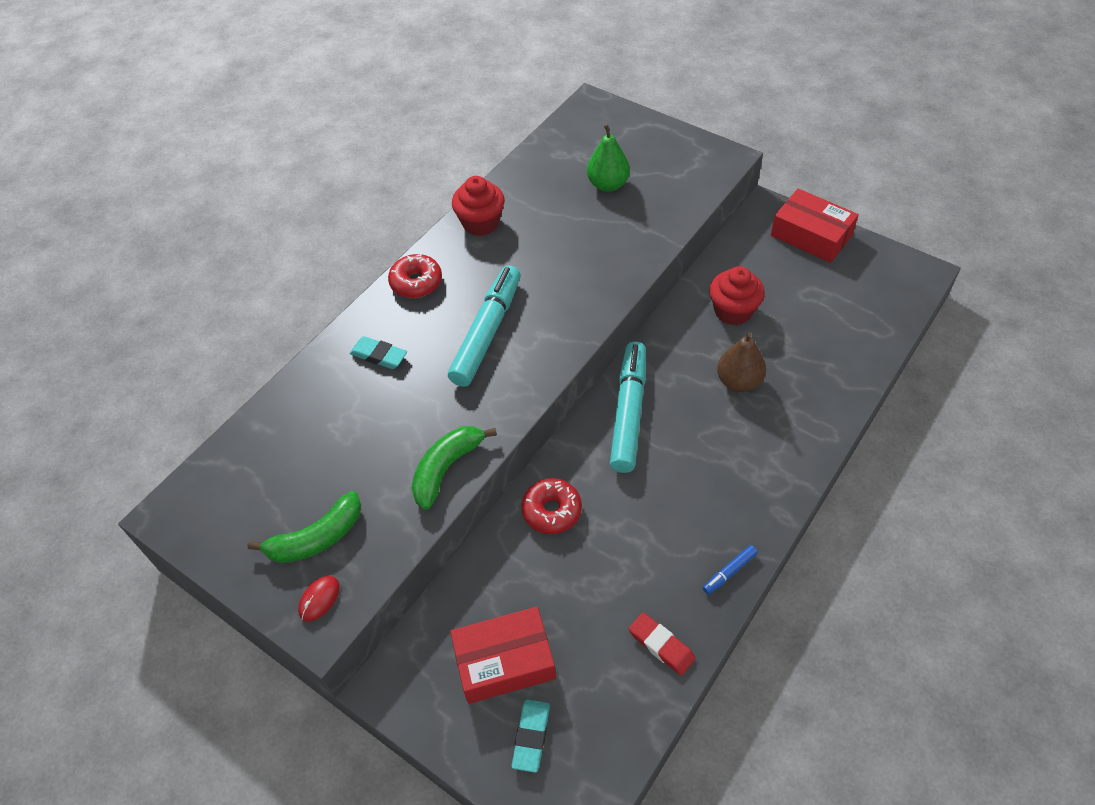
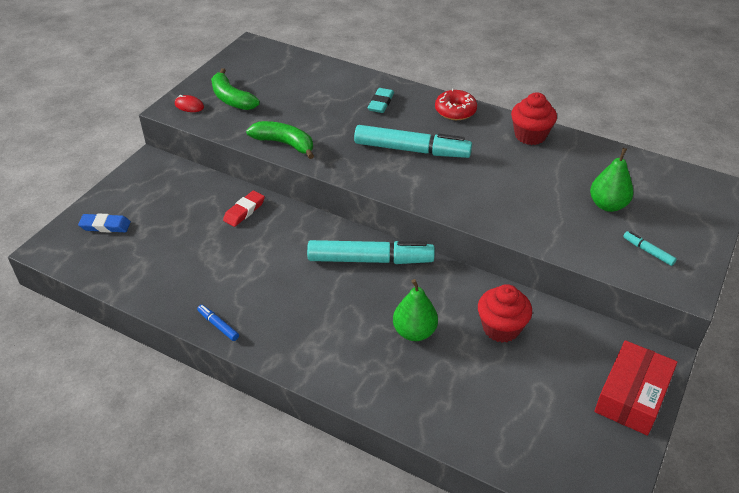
camera: 80 degrees right, 10 degrees down
red box [450,607,556,704] -> none
turquoise eraser [512,700,550,773] -> blue eraser [78,213,131,233]
red donut [521,478,582,534] -> none
red eraser [629,613,696,676] -> red eraser moved to [223,191,265,227]
brown pear [717,332,766,392] -> green pear [393,279,438,341]
none -> turquoise marker [623,231,677,266]

